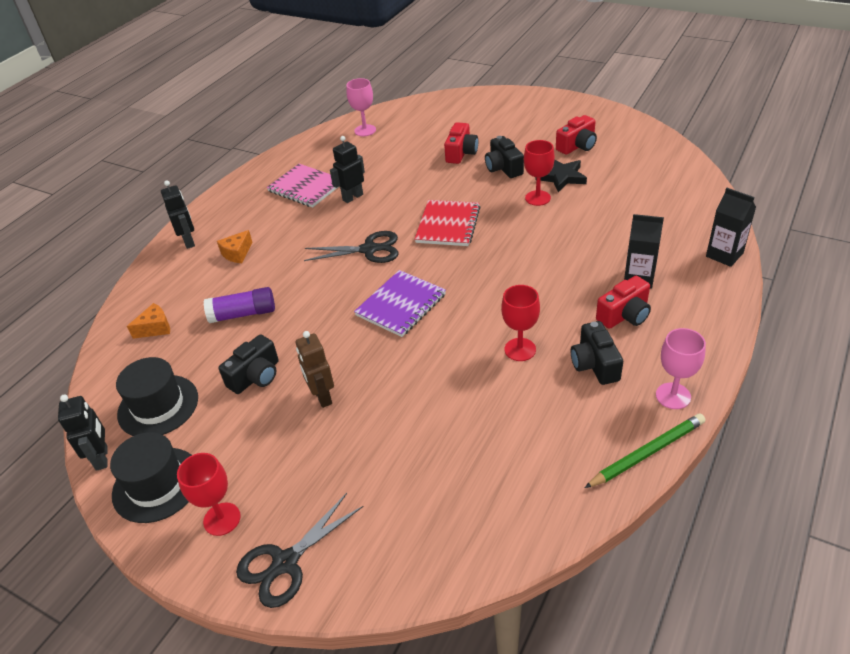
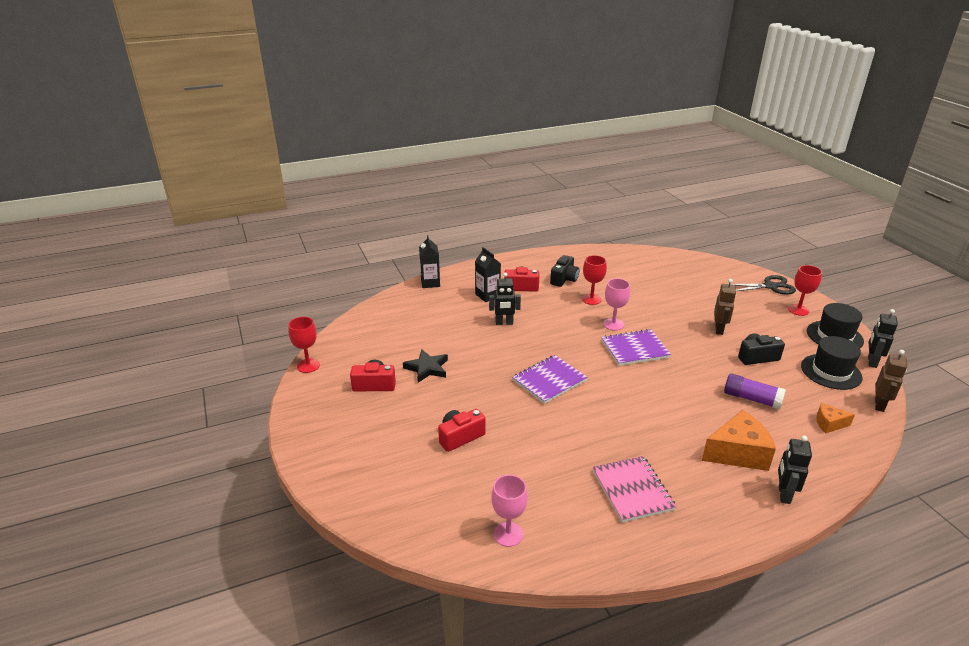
camera: 145 degrees left, 10 degrees down
orange cheese [217,230,253,263] -> orange cheese [702,410,776,471], size x1.89
black scissors [304,231,398,263] -> none
black robot [330,136,365,203] -> black robot moved to [489,272,521,325]
red notebook [415,200,481,246] -> purple notebook [512,355,588,404]
black camera [485,136,524,178] -> none
red goblet [524,140,555,206] -> red goblet moved to [288,317,320,373]
green pencil [585,414,705,488] -> none
pink goblet [656,328,706,409] -> pink goblet moved to [603,278,630,331]
none -> brown robot [875,350,907,412]

